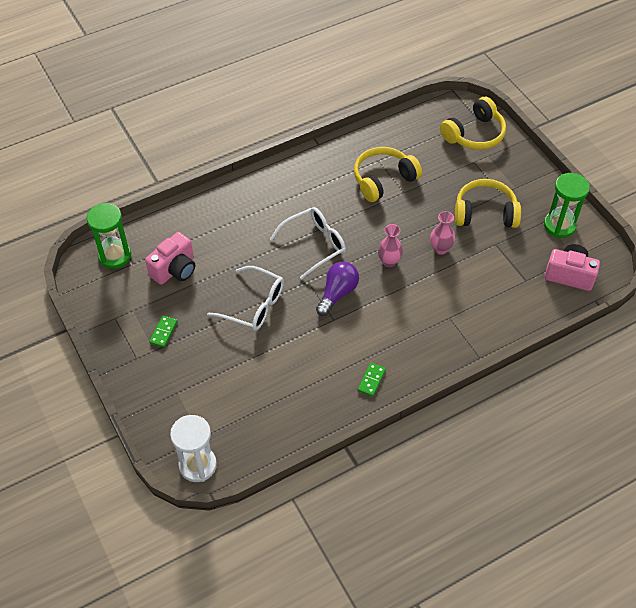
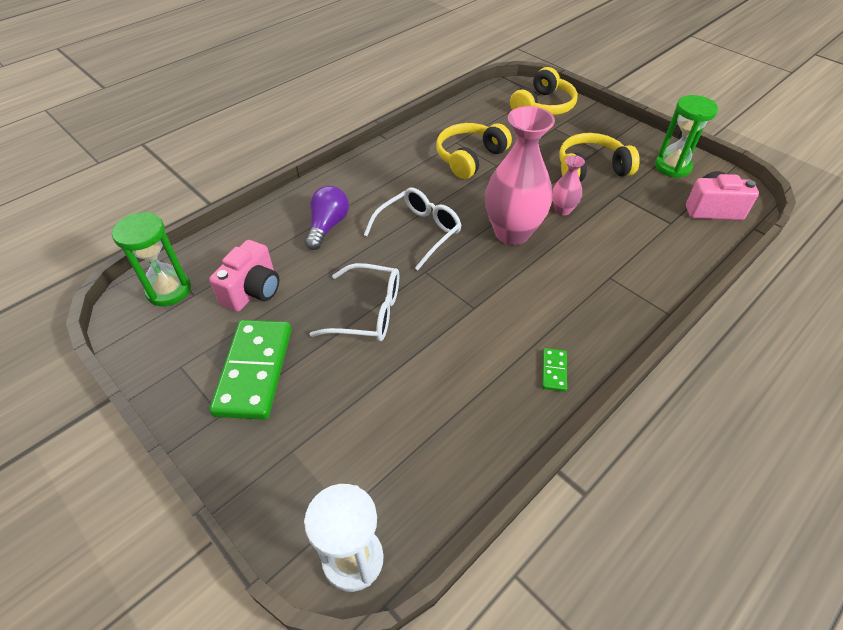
camera: 15 degrees left, 5 degrees down
green domino [149,316,178,348] -> green domino [210,320,292,420], size x2.34
purple light bulb [316,261,359,316] -> purple light bulb moved to [305,186,349,250]
pink vase [378,224,403,267] -> pink vase [485,106,555,245], size x2.10

